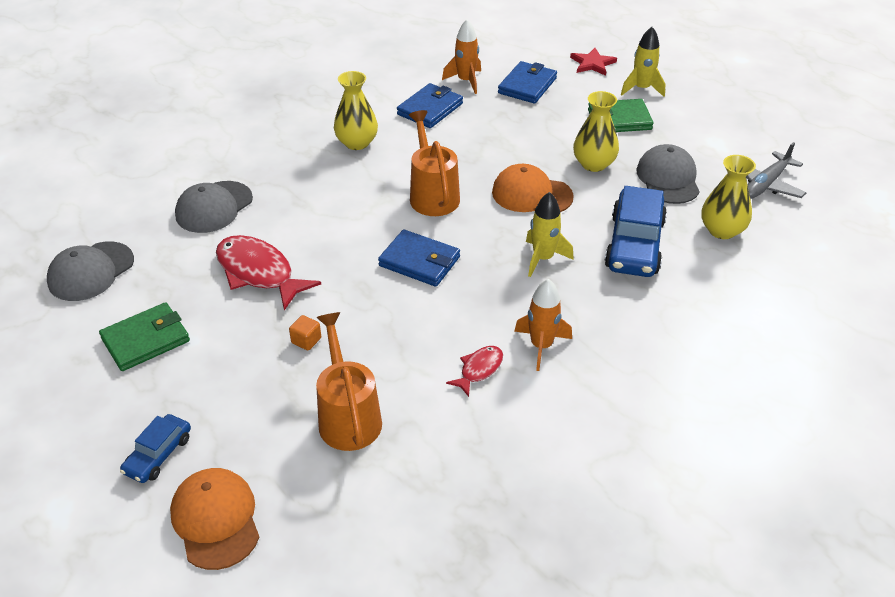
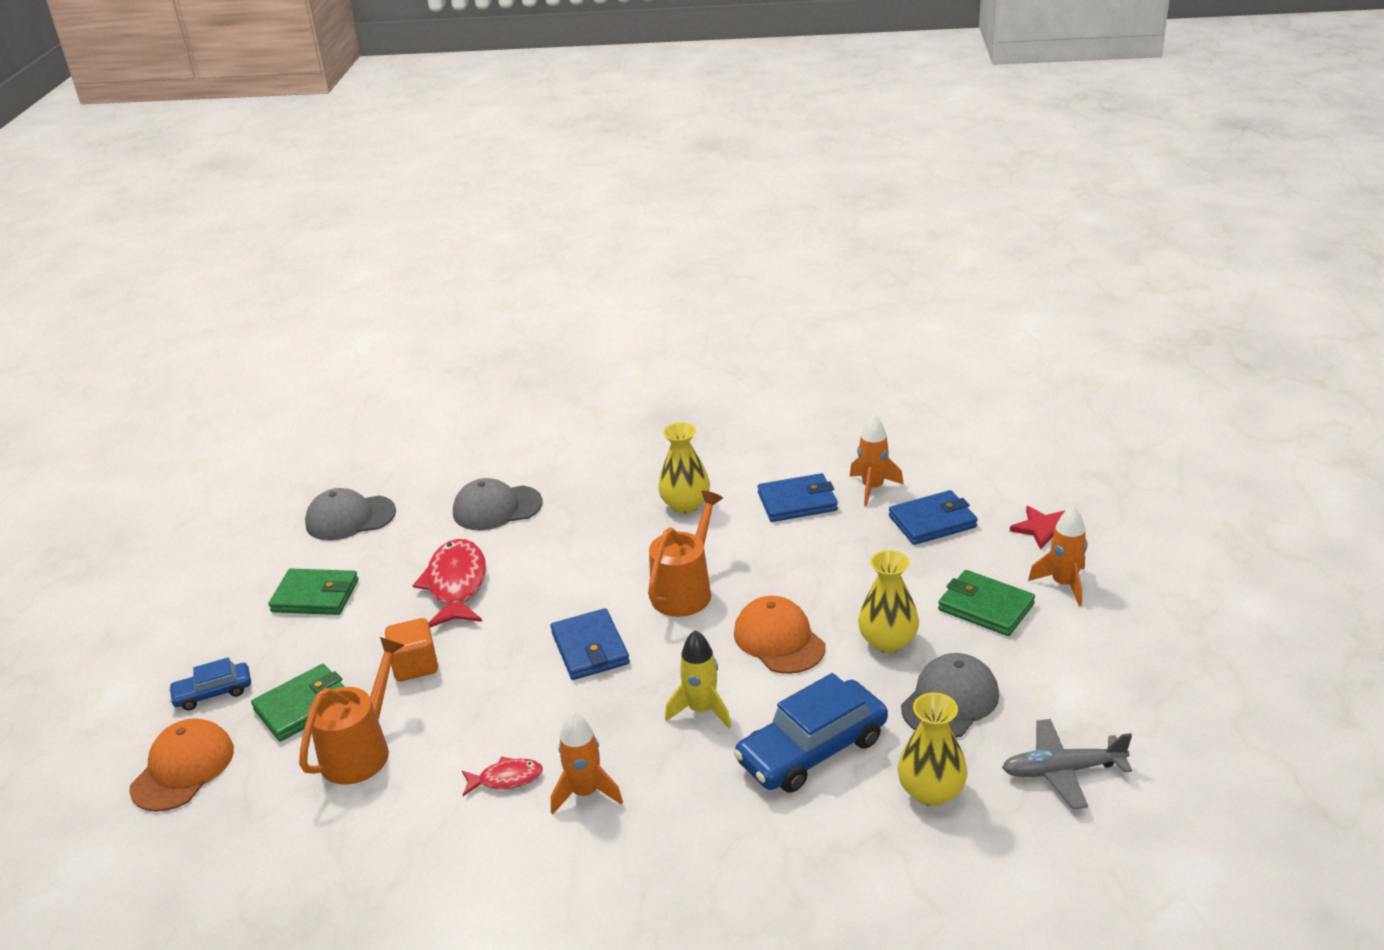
camera: 45 degrees right, 10 degrees down
orange cube [289,315,321,350] -> orange cube [385,618,438,681], size x1.71
yellow rocket [621,27,665,97] -> orange rocket [1028,506,1088,606]
none -> green wallet [251,664,345,742]

